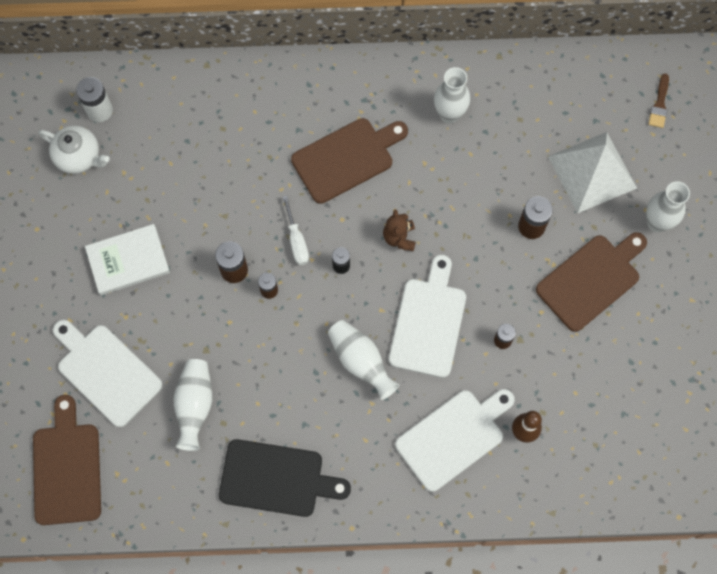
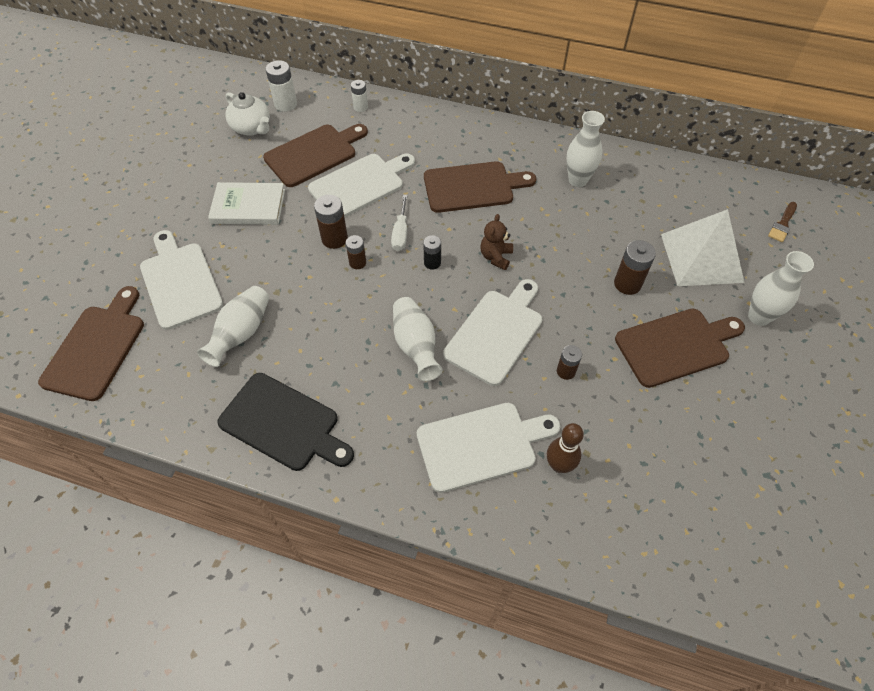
camera: 20 degrees right, 15 degrees down
none -> brown cutting board [263,124,368,187]
none -> white cutting board [308,153,415,218]
none -> white battery [351,80,368,112]

